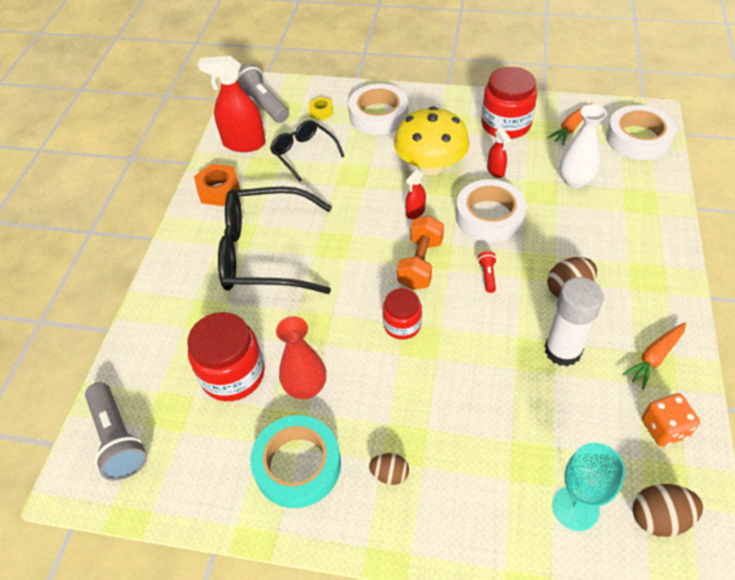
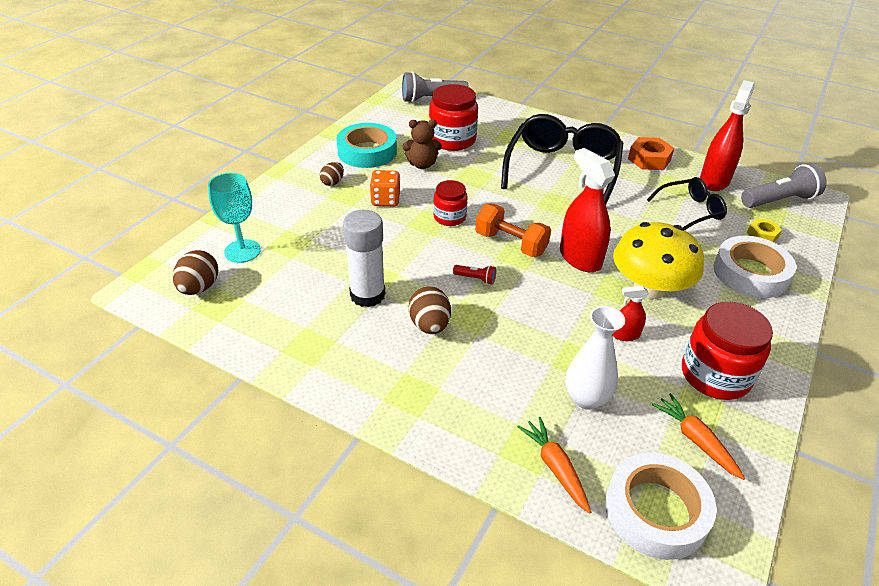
camera: 105 degrees right, 10 degrees down
red vase [276,316,326,399] -> brown teddy bear [402,119,442,169]
red spray bottle [405,170,426,219] -> red spray bottle [560,148,615,272], size x2.01
white tape [456,179,526,242] -> none
orange carrot [622,322,686,389] -> orange carrot moved to [517,417,591,514]
orange dice [642,393,700,447] -> orange dice moved to [370,170,400,207]

